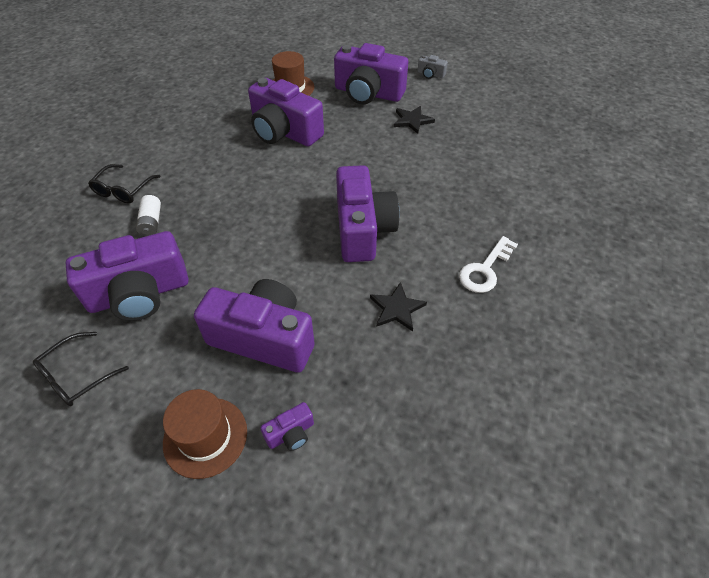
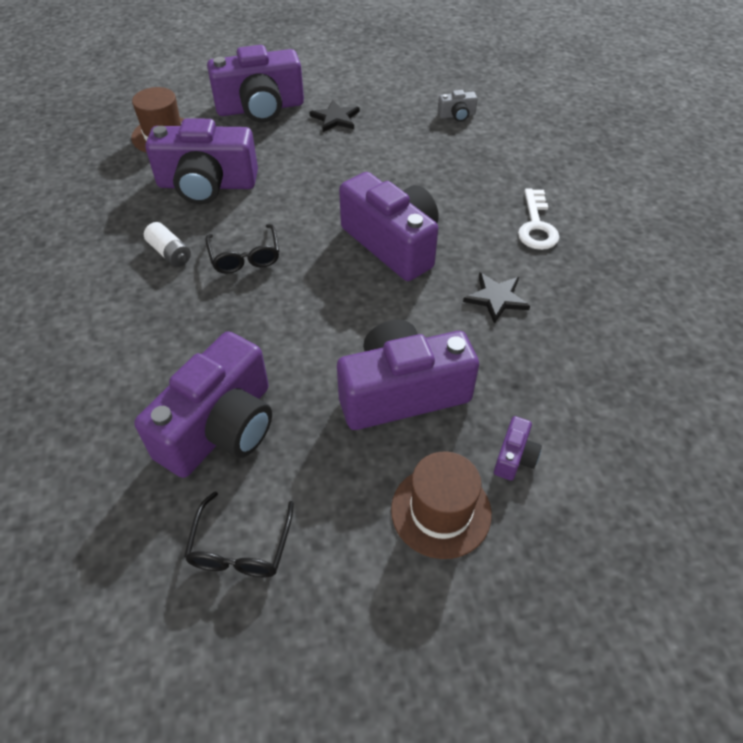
camera: 35 degrees left, 0 degrees up
black glasses [88,164,161,204] -> black glasses moved to [205,224,279,274]
white battery [136,195,161,237] -> white battery moved to [144,222,191,267]
grey camera [417,55,448,79] -> grey camera moved to [438,90,478,122]

